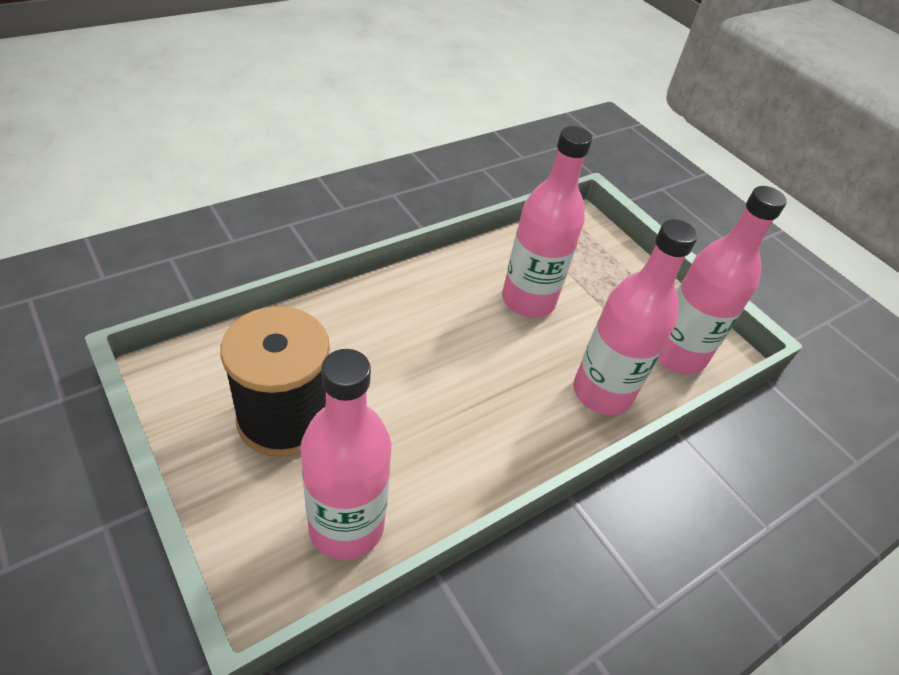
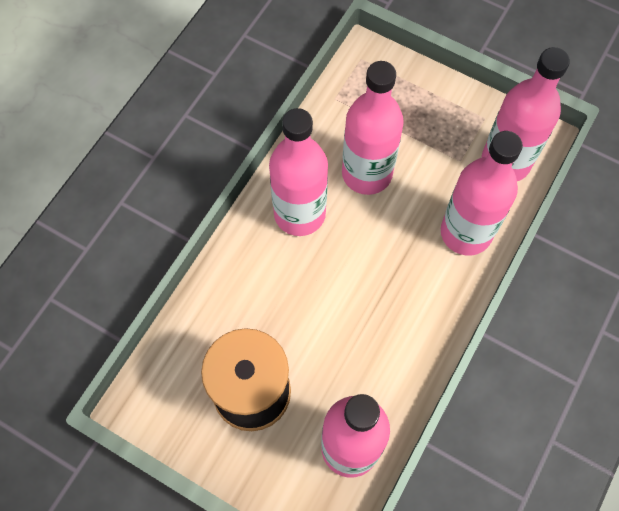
camera: 20 degrees left, 20 degrees up
none -> pink bottle [269,108,328,236]

